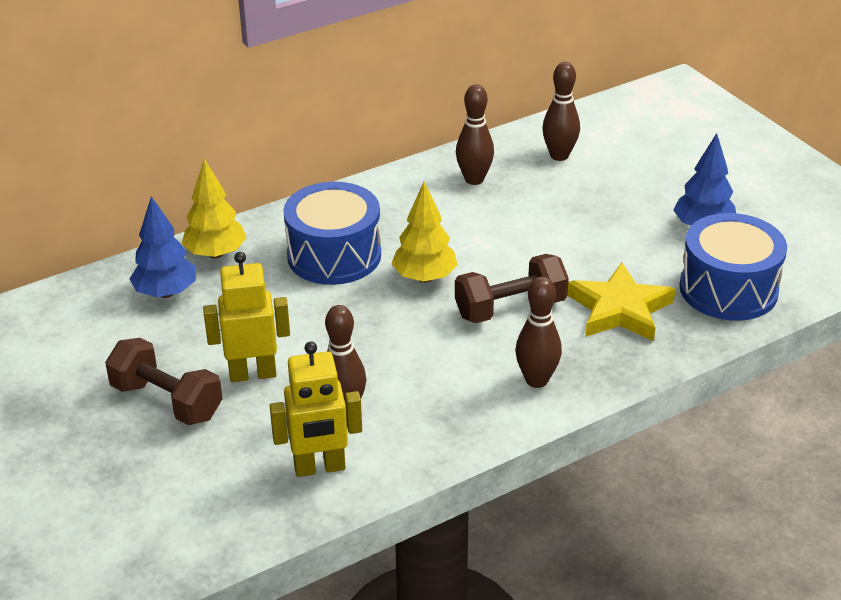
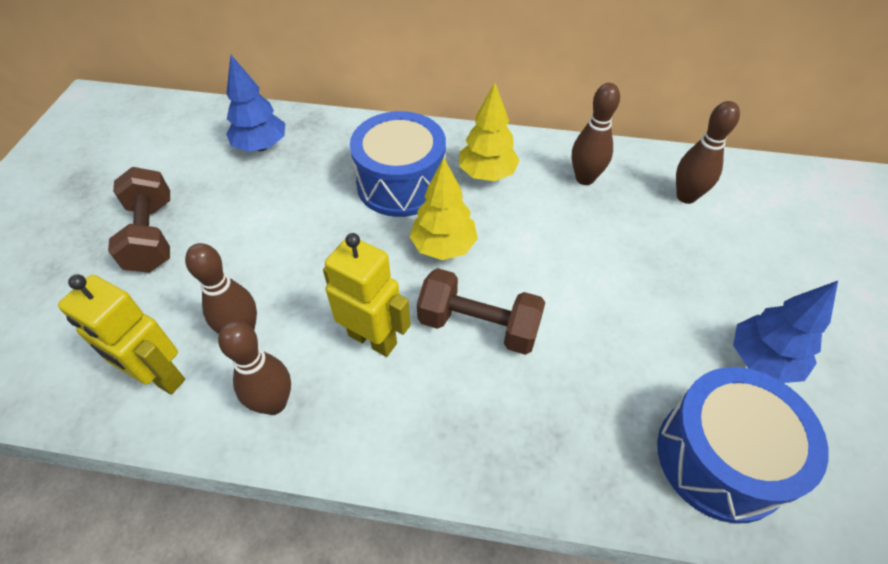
camera: 40 degrees right, 15 degrees up
yellow tree [182,159,247,259] -> yellow tree moved to [459,83,520,181]
yellow robot [203,252,290,382] -> yellow robot moved to [323,233,411,357]
brown bowling pin [515,276,562,388] -> brown bowling pin moved to [218,321,291,415]
yellow star [567,262,676,341] -> none

